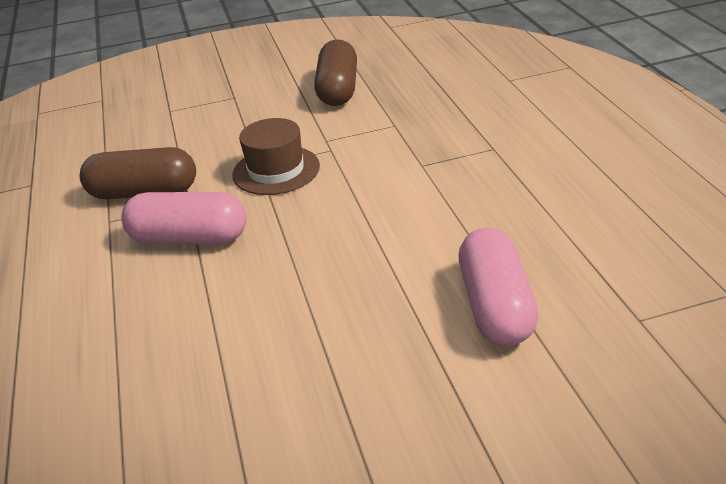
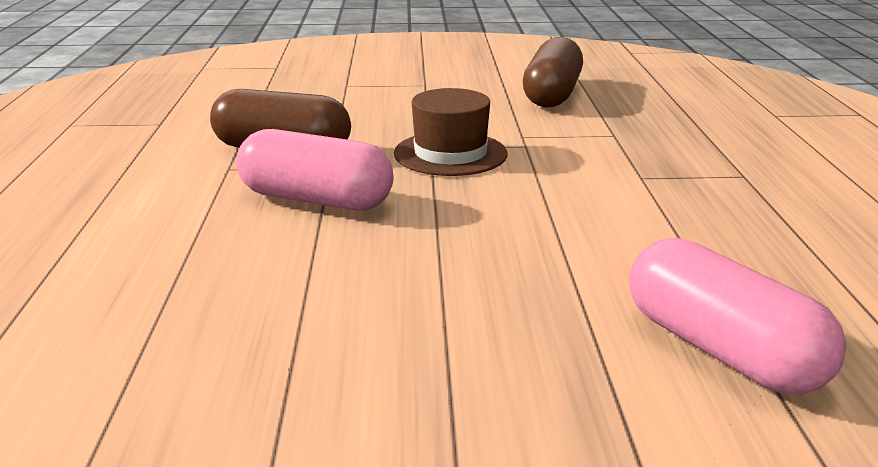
camera: 10 degrees right, 10 degrees down
pink capsule [459,228,539,346] -> pink capsule turned 45 degrees counterclockwise [630,238,846,395]

